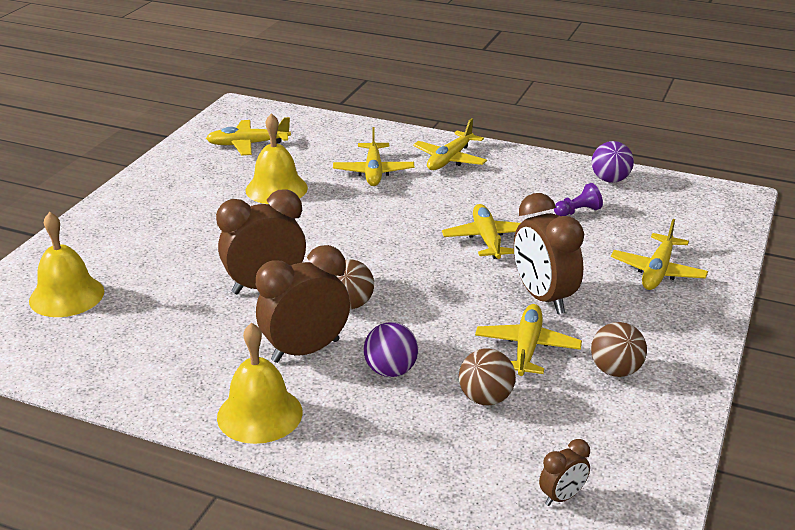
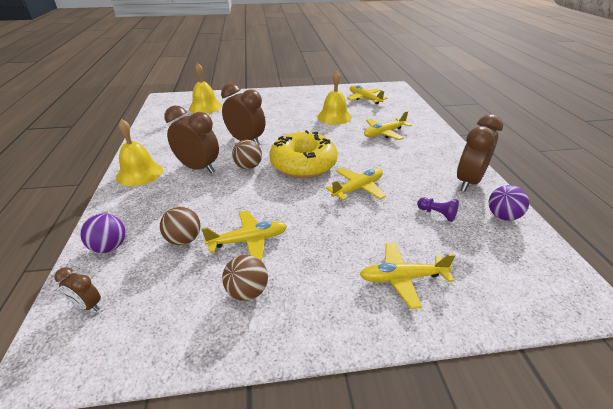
camera: 60 degrees right, 5 degrees up
purple ball [364,322,418,377] -> purple ball moved to [80,213,125,253]
yellow plane [413,118,487,170] -> none
brown clock [514,193,584,314] -> brown clock moved to [457,114,503,191]
none -> yellow donut [269,130,338,178]

